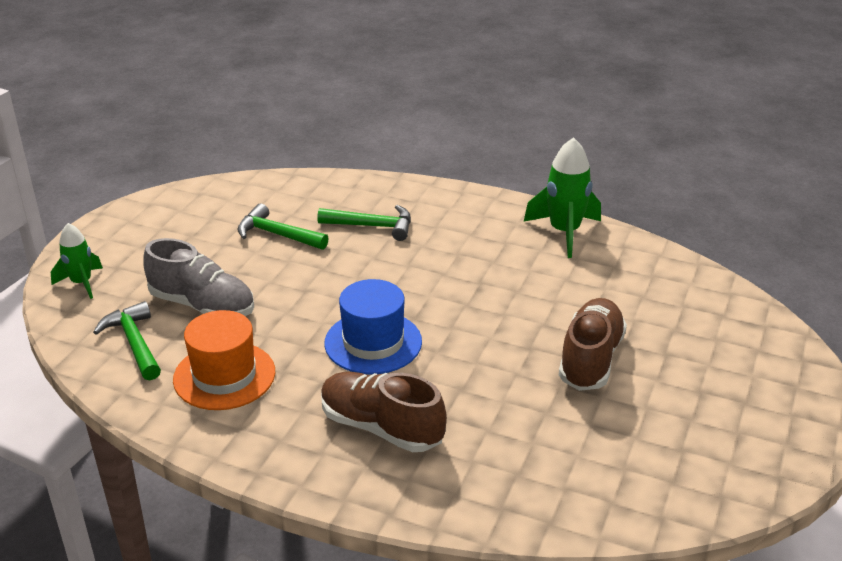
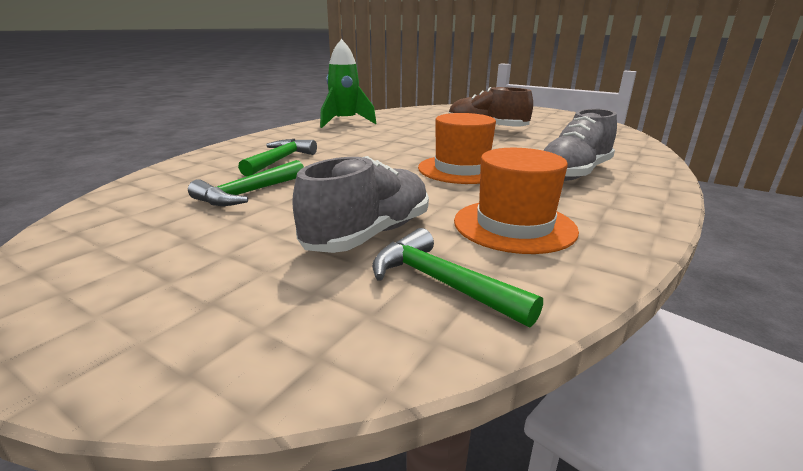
camera: 80 degrees left, 10 degrees down
green rocket [51,223,103,299] -> none
green hammer [93,301,161,380] -> green hammer turned 60 degrees clockwise [372,228,543,327]
brown shoe [321,372,447,452] -> grey shoe [544,109,617,181]
blue hat [324,279,422,374] -> orange hat [418,113,496,184]

